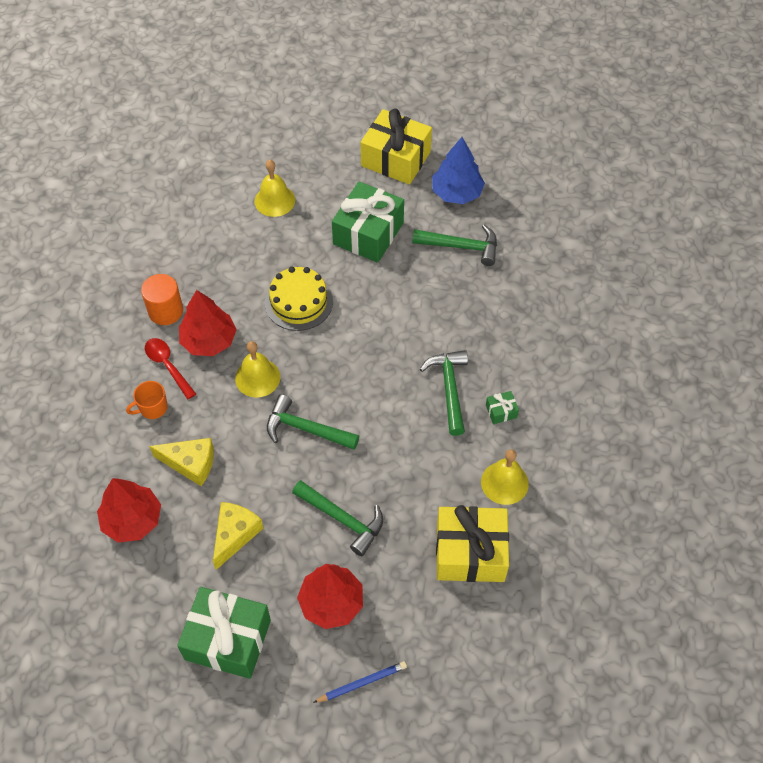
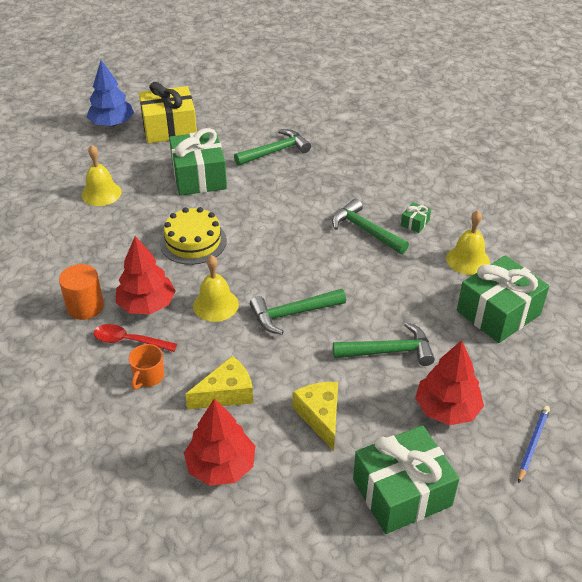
camera: 40 degrees left, 15 degrees down
blue tree [432,137,485,204] -> blue tree moved to [87,60,134,127]
yellow gift [436,505,509,582] -> green gift [457,255,549,343]

